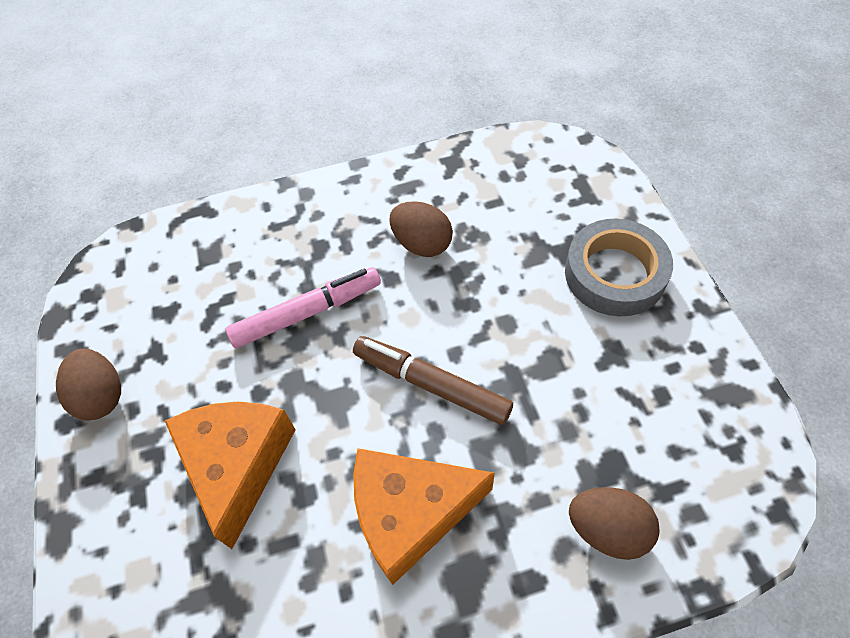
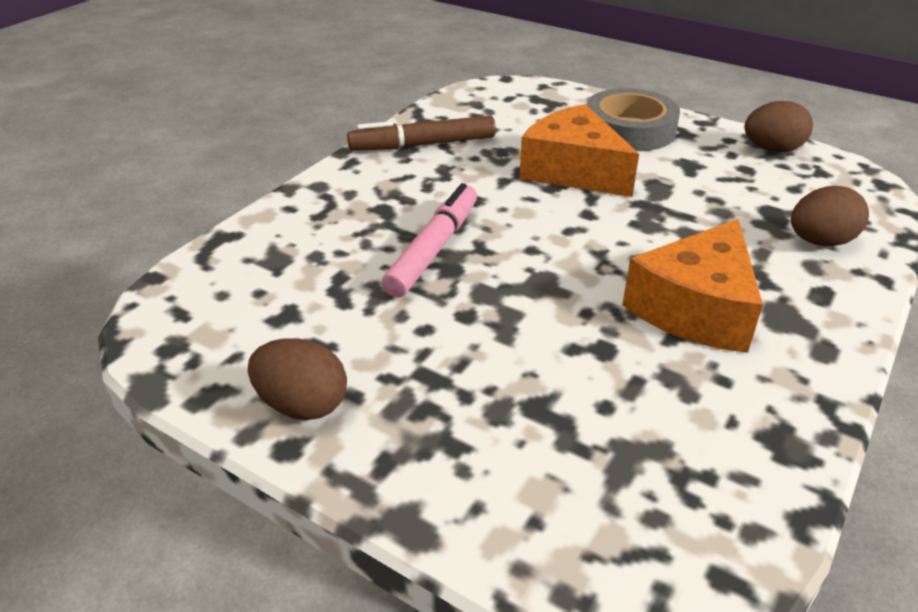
camera: 45 degrees left, 20 degrees down
orange cheese [165,402,296,549] -> orange cheese moved to [519,104,639,197]
brown marker [353,336,513,425] -> brown marker moved to [347,115,496,151]
brown egg [389,201,453,257] -> brown egg moved to [744,101,813,152]

